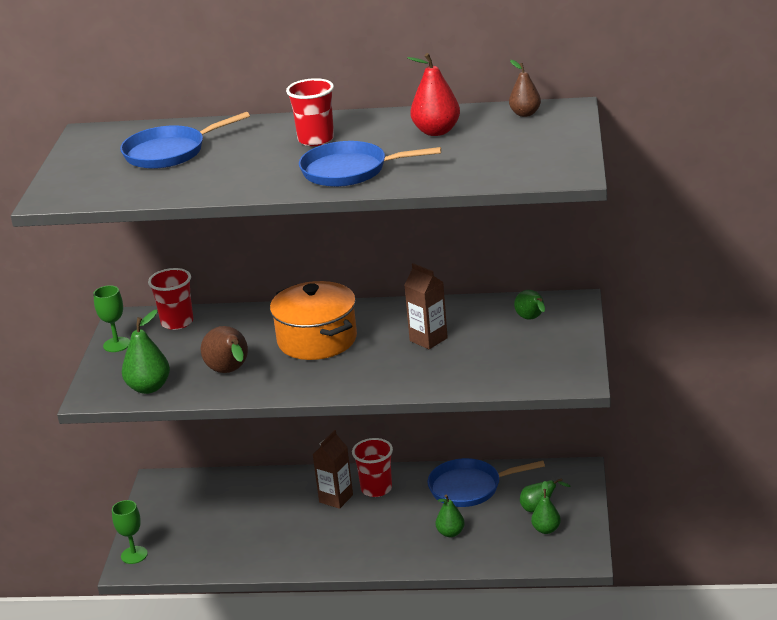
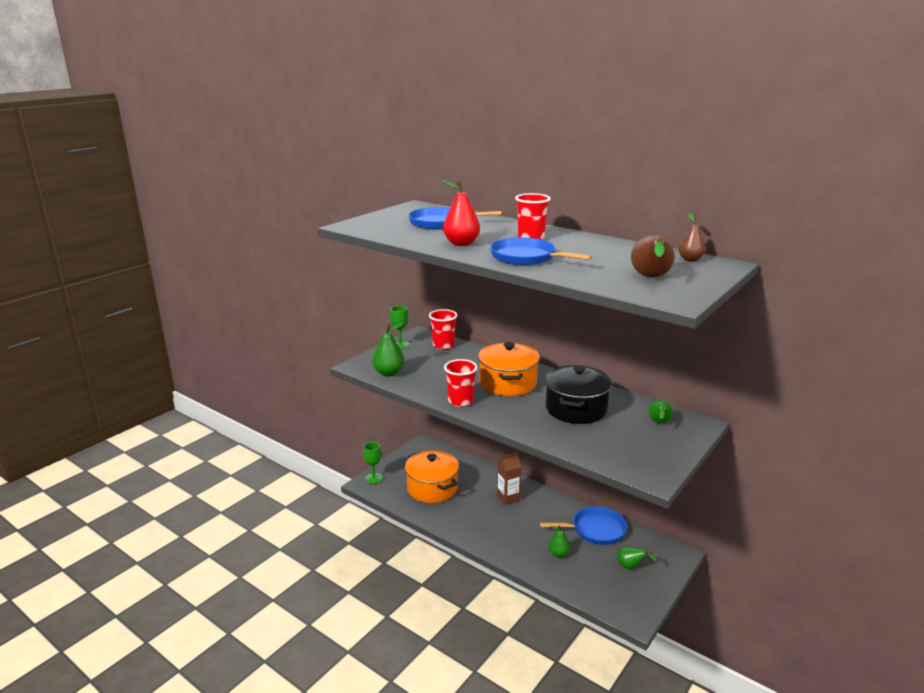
camera: 30 degrees right, 5 degrees down
brown pear [201,326,248,373] -> brown pear moved to [631,235,675,277]
red cup [352,438,393,497] -> red cup moved to [444,359,477,407]
brown carton [404,263,448,349] -> black pot [545,365,612,424]
red pear [407,53,460,136] -> red pear moved to [443,180,480,246]
blue pan [427,458,545,507] -> blue pan turned 150 degrees clockwise [540,507,627,545]
green pear [531,481,561,534] -> none
none -> orange pot [405,450,459,503]

